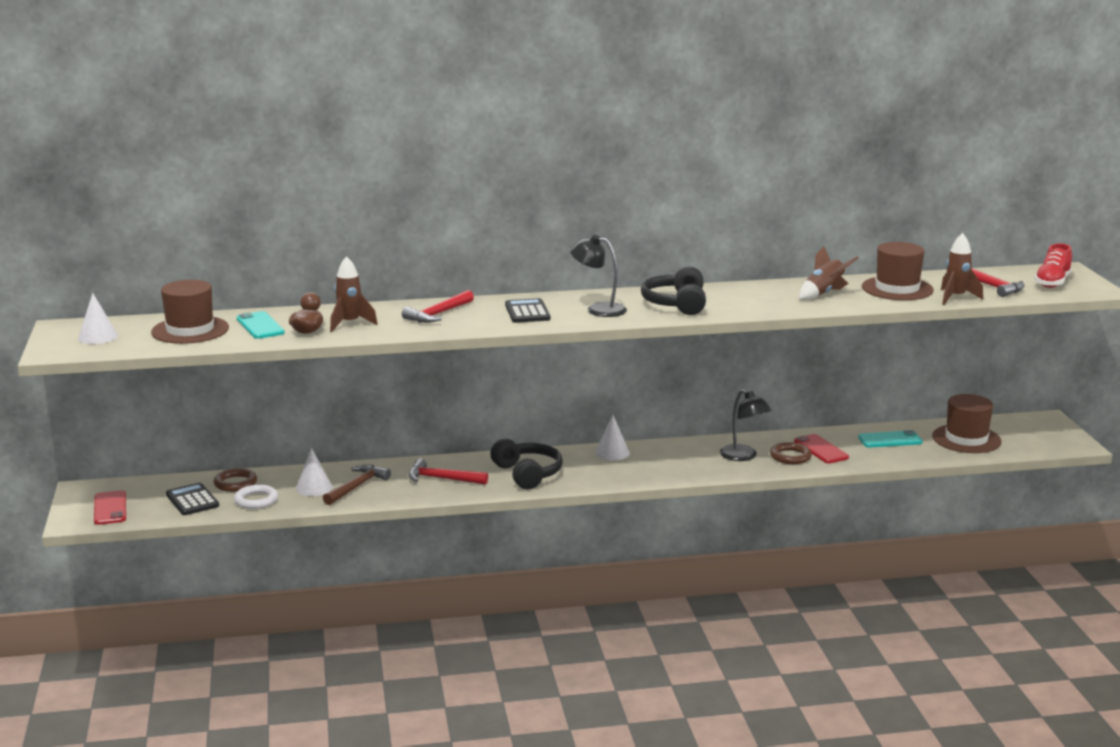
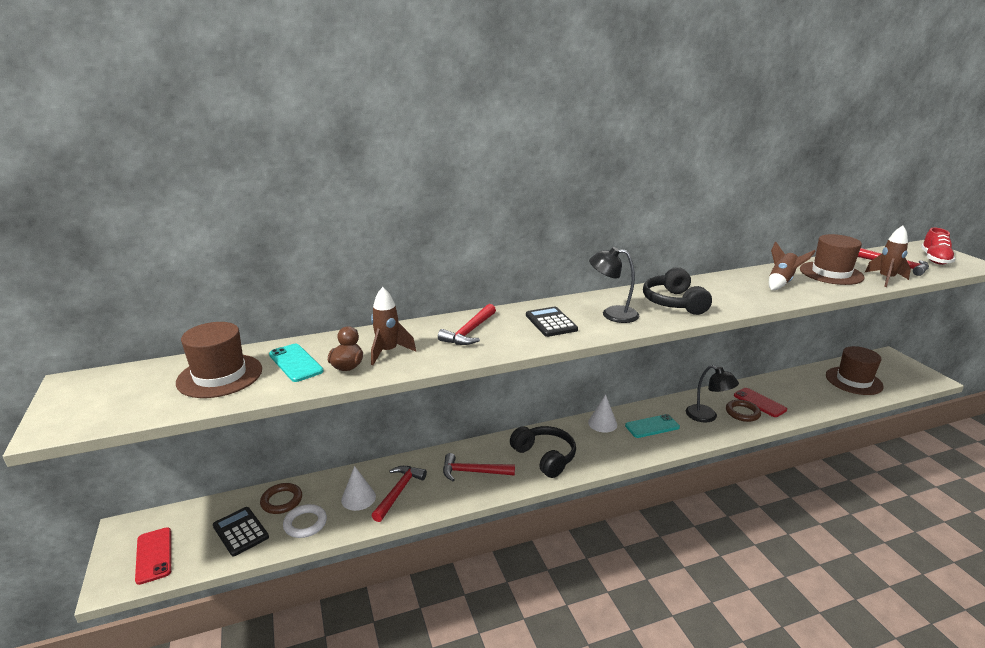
camera: 10 degrees left, 5 degrees up
white cone [78,293,118,344] -> none
brown hammer [323,465,391,505] -> red hammer [372,466,427,522]
turquoise phone [858,430,923,448] -> turquoise phone moved to [625,414,680,438]

